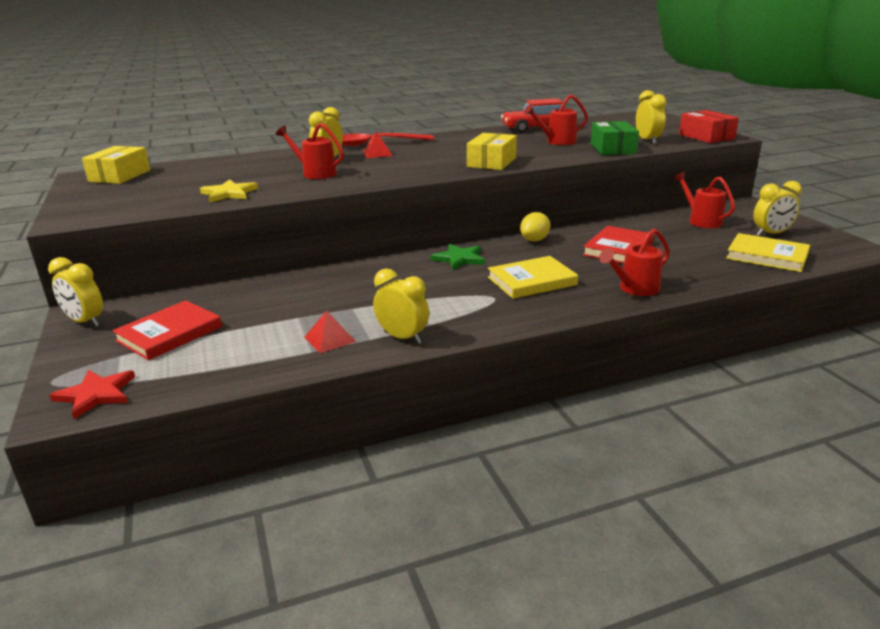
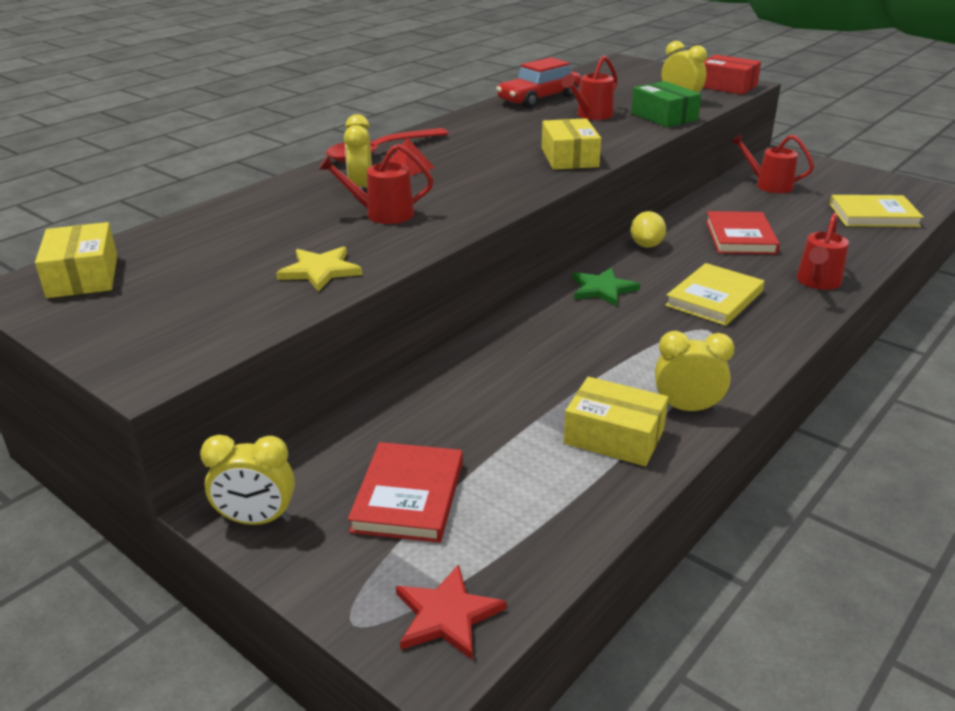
camera: 30 degrees left, 5 degrees up
red pyramid [304,311,356,353] -> yellow box [564,377,668,466]
yellow clock [753,181,802,236] -> none

